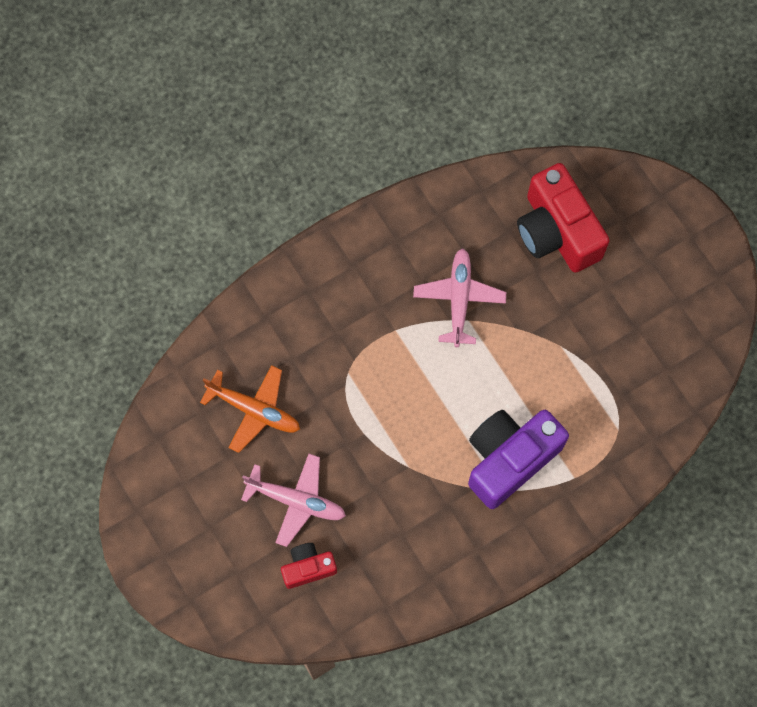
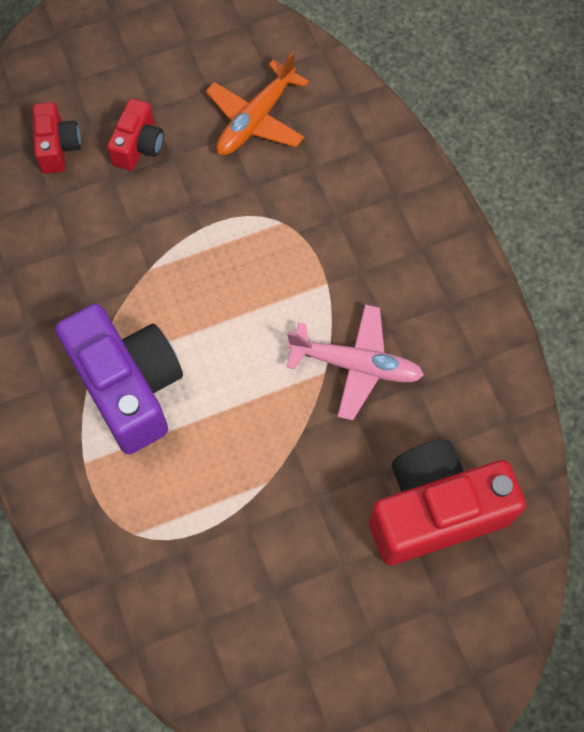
camera: 100 degrees right, 5 degrees down
pink plane [241,454,346,547] -> red camera [107,99,164,171]

